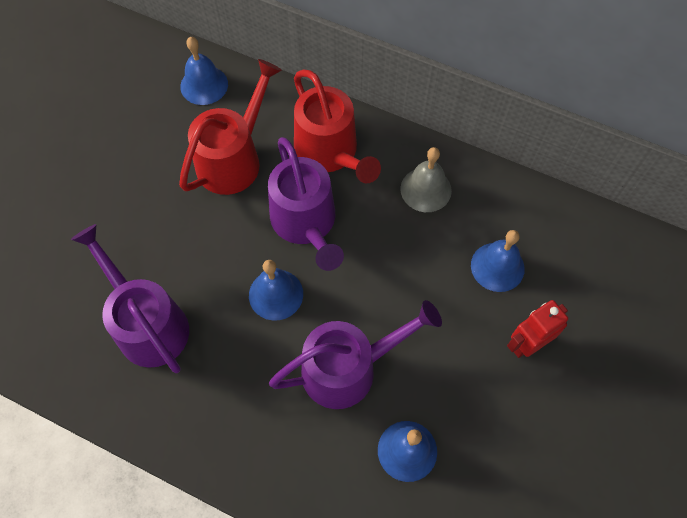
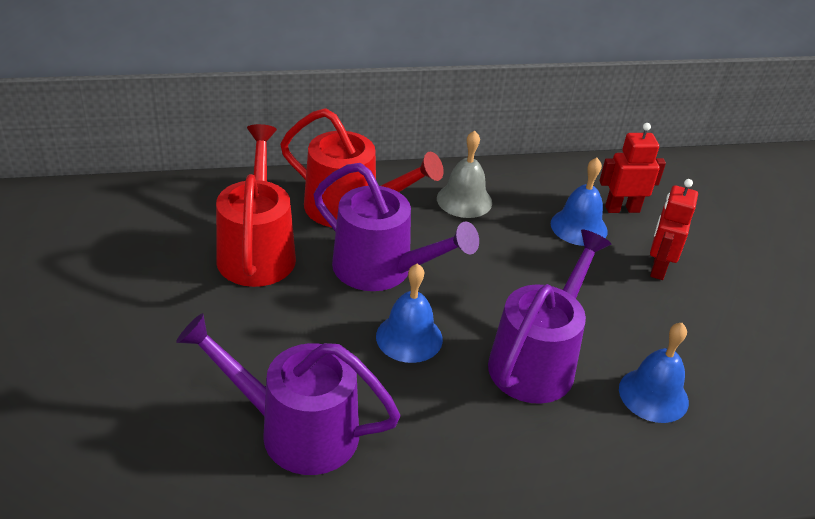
camera: 40 degrees left, 25 degrees down
blue bell [180,37,228,105] -> none
none -> red robot [599,123,666,213]

